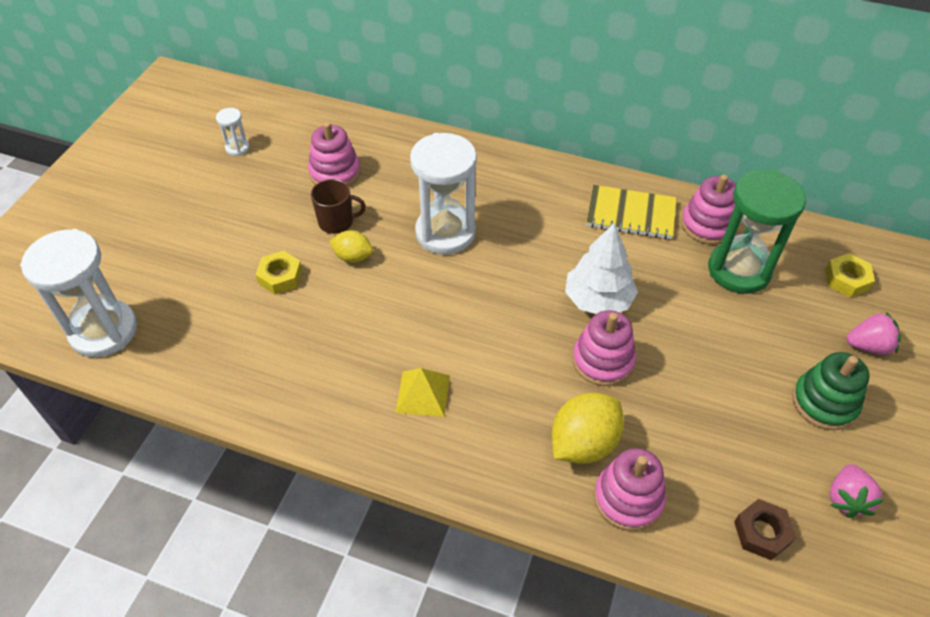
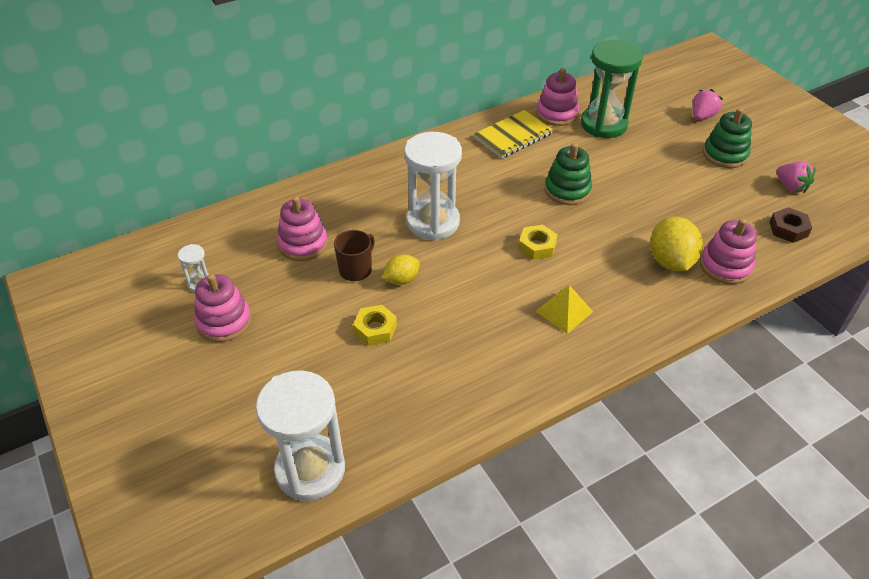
camera: 50 degrees left, 5 degrees down
white tree [565,223,638,314] -> green stacking toy [545,143,592,205]
pink stacking toy [572,310,636,386] -> pink stacking toy moved to [194,274,252,342]
yellow nut [825,253,875,297] -> yellow nut moved to [518,224,558,260]

